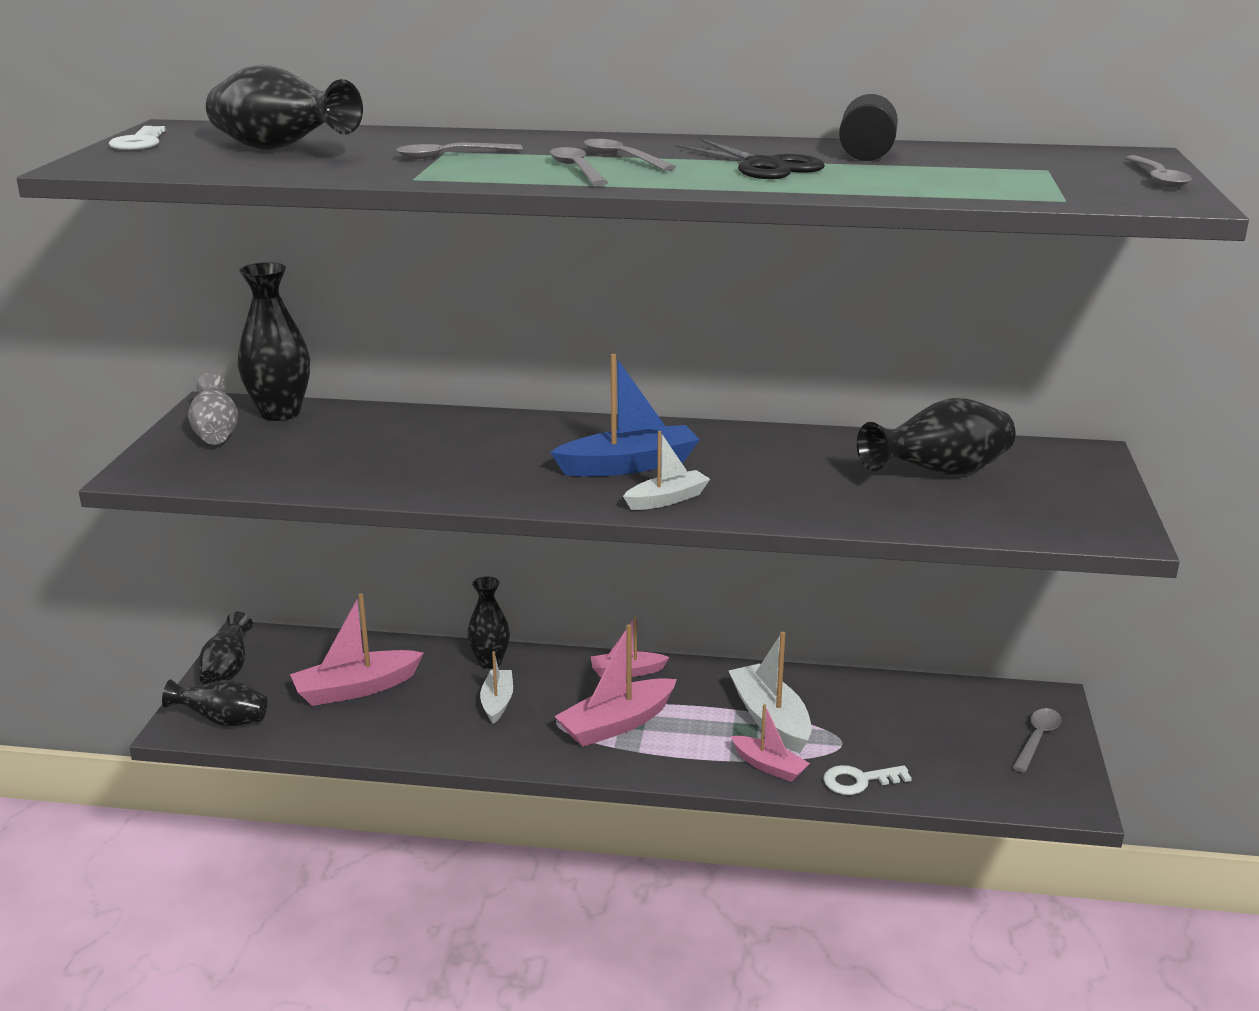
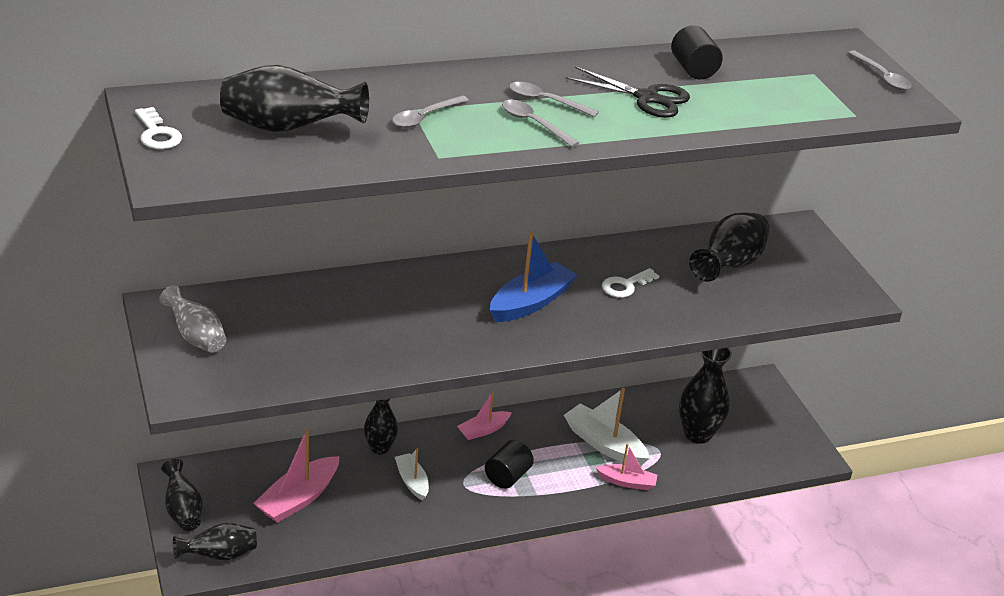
camera: 30 degrees left, 10 degrees up
black vase [237,262,310,421] -> black vase moved to [679,348,732,444]
pink boat [554,624,677,747] -> black cylinder [485,440,534,489]
white boat [623,431,710,510] -> none
white key [823,765,912,795] -> white key moved to [602,268,659,298]
grey spoon [1012,708,1062,773] -> none

